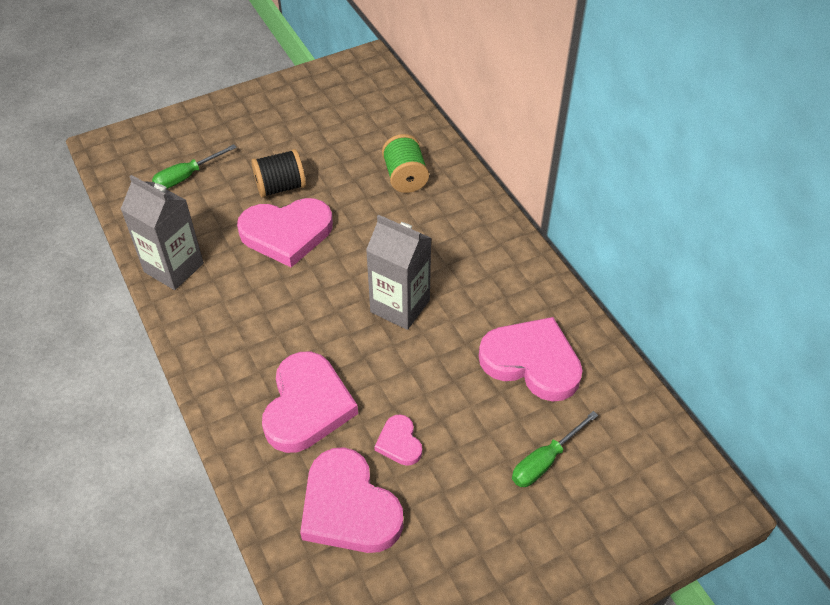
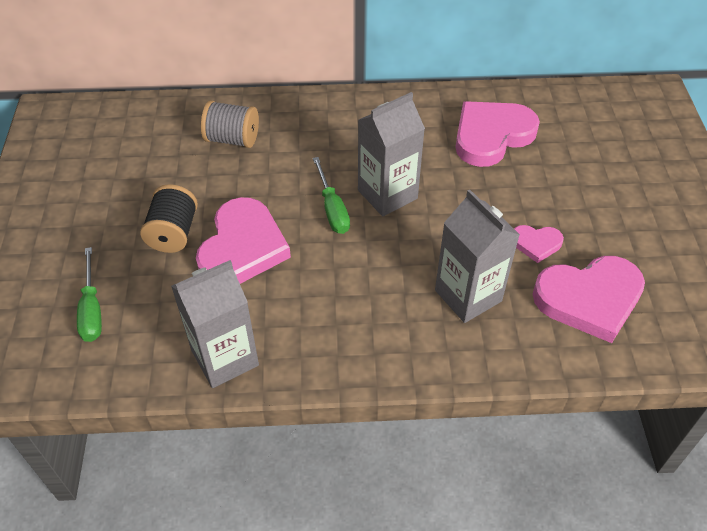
camera: 65 degrees left, 0 degrees up
pink heart [262,352,358,453] -> grey carton [435,189,520,323]
green spool [382,134,429,193] -> grey spool [201,100,259,148]
green screwdriver [512,411,598,487] -> green screwdriver moved to [313,157,350,234]

